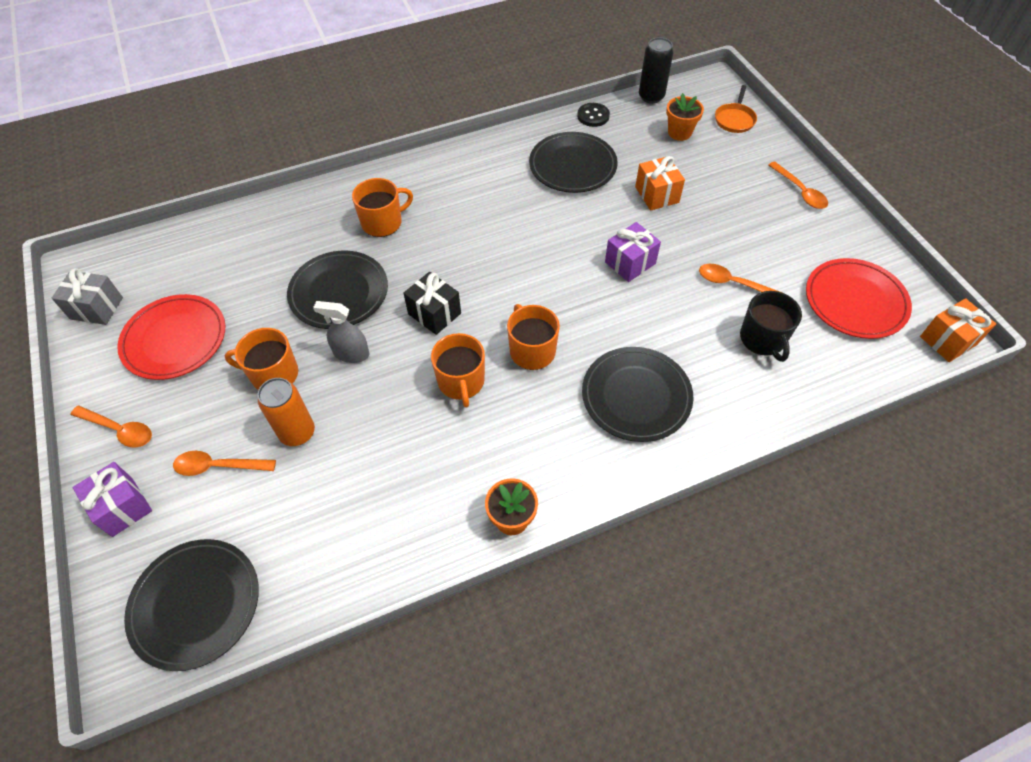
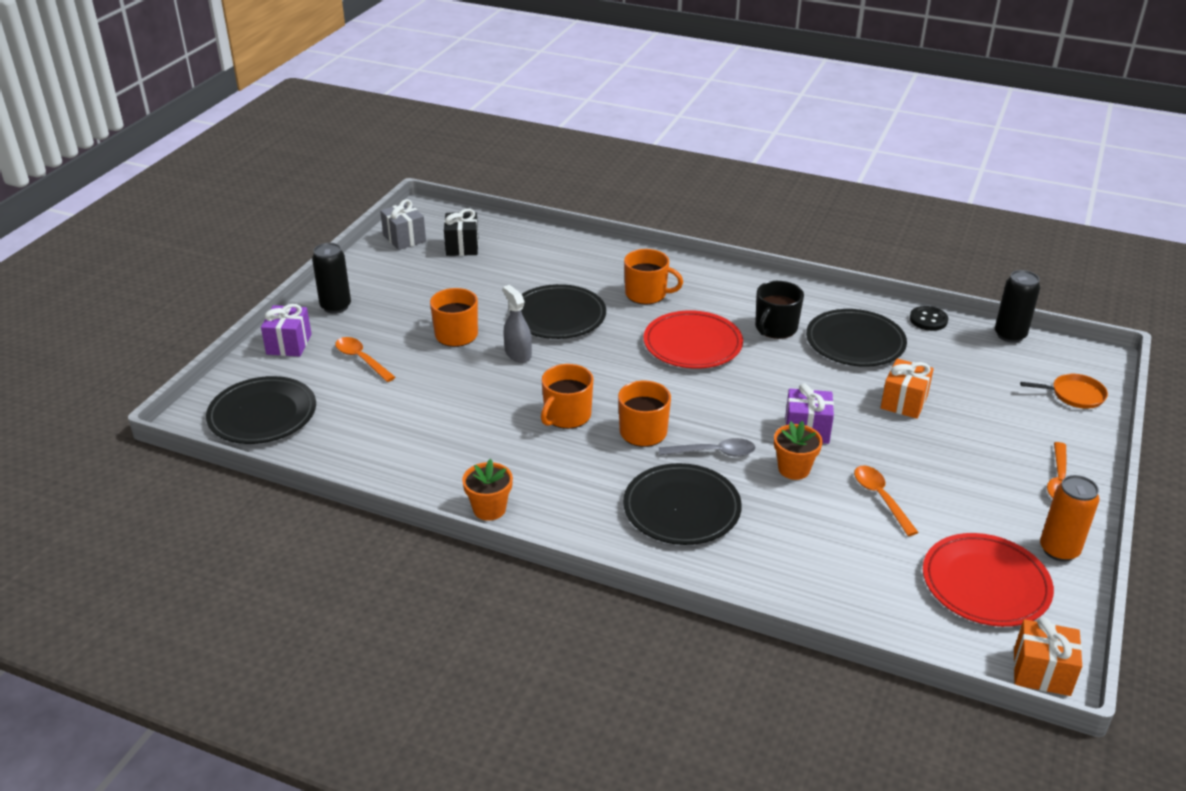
camera: 45 degrees right, 20 degrees down
orange spoon [71,406,152,448] -> black can [312,243,351,314]
red plate [117,294,225,380] -> red plate moved to [643,310,743,369]
orange can [258,378,315,446] -> orange can moved to [1040,475,1099,562]
black gift [404,272,461,335] -> black gift moved to [444,209,478,256]
orange flower pot [666,93,704,141] -> orange flower pot moved to [774,421,823,480]
orange pan [715,85,757,133] -> orange pan turned 150 degrees counterclockwise [1020,374,1108,409]
black mug [740,291,802,362] -> black mug moved to [755,281,804,339]
none -> grey spoon [659,438,755,457]

